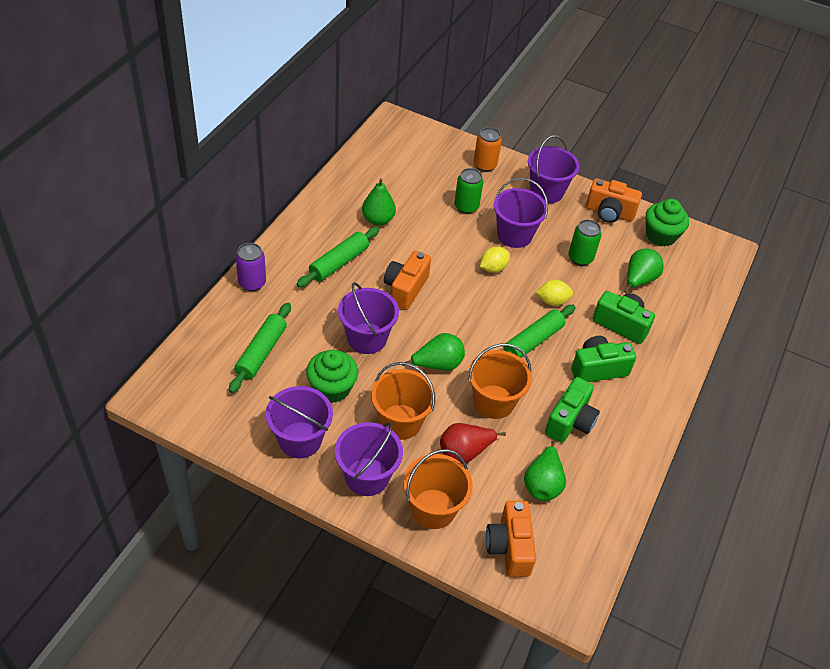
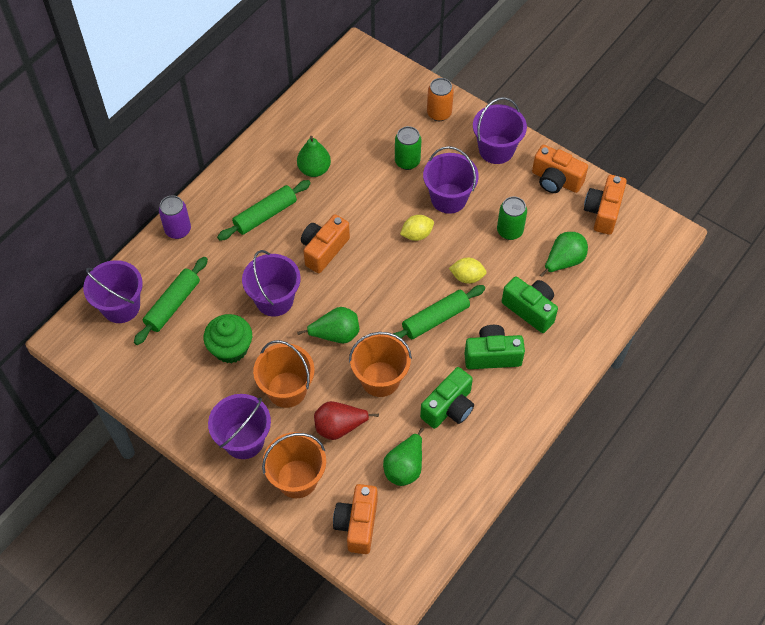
camera: 15 degrees right, 10 degrees up
purple bucket [266,386,333,458] -> purple bucket moved to [83,260,143,323]
green cupcake [646,199,689,247] -> orange camera [584,175,627,235]

